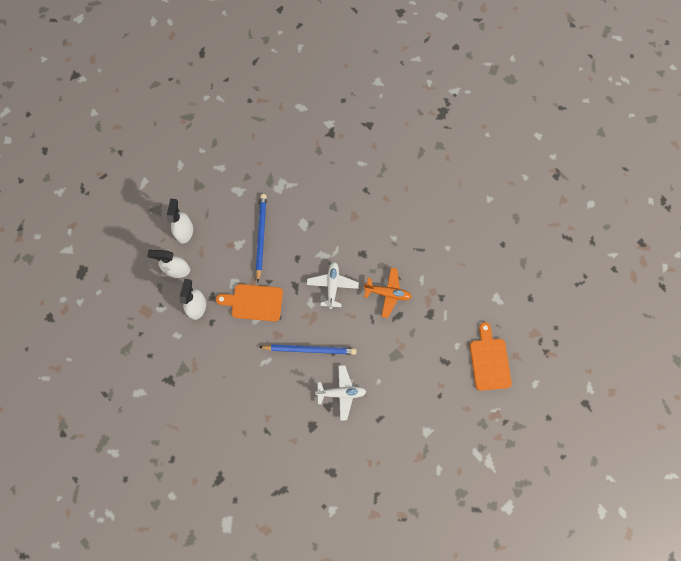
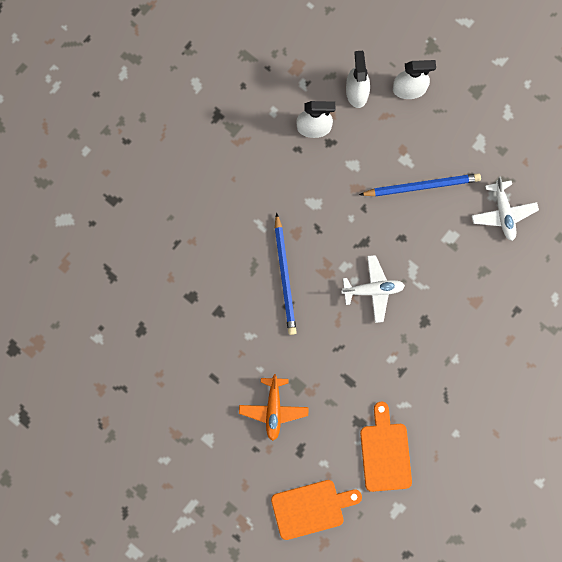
camera: 80 degrees right, 5 degrees up
orange cutting board [216,284,283,322] -> orange cutting board moved to [360,402,412,492]
white plane [315,365,366,421] -> white plane moved to [472,177,539,241]
orange plane [364,268,412,318] -> orange plane moved to [239,374,309,441]

